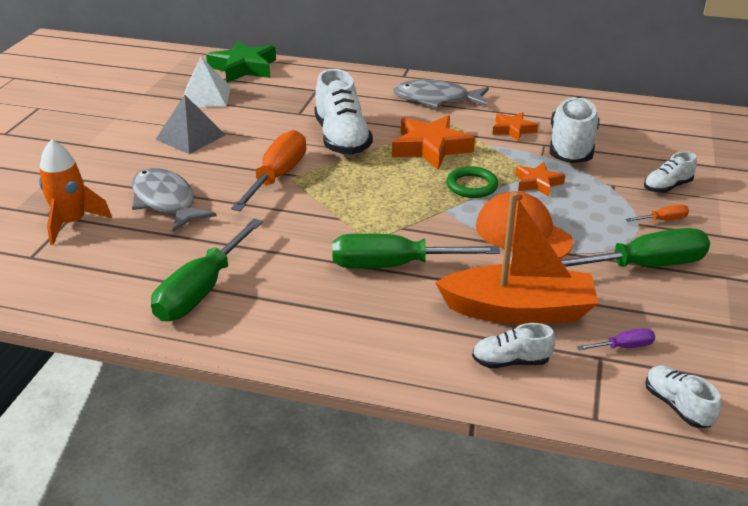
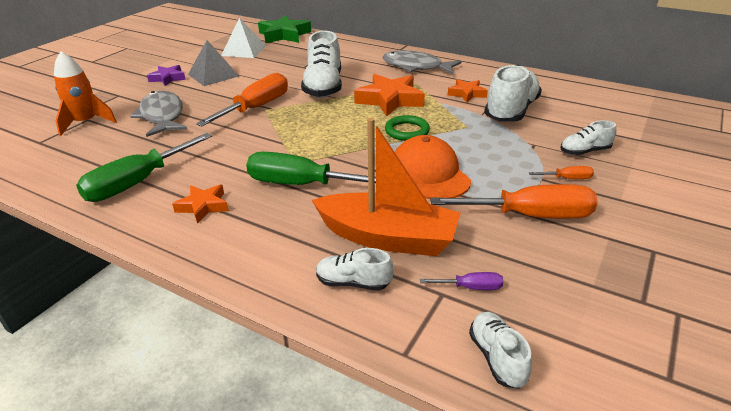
camera: 15 degrees right, 0 degrees up
orange star [515,162,565,196] -> orange star moved to [172,185,229,224]
green screwdriver [561,228,710,267] -> orange screwdriver [430,184,598,218]
none -> purple star [147,65,186,86]

